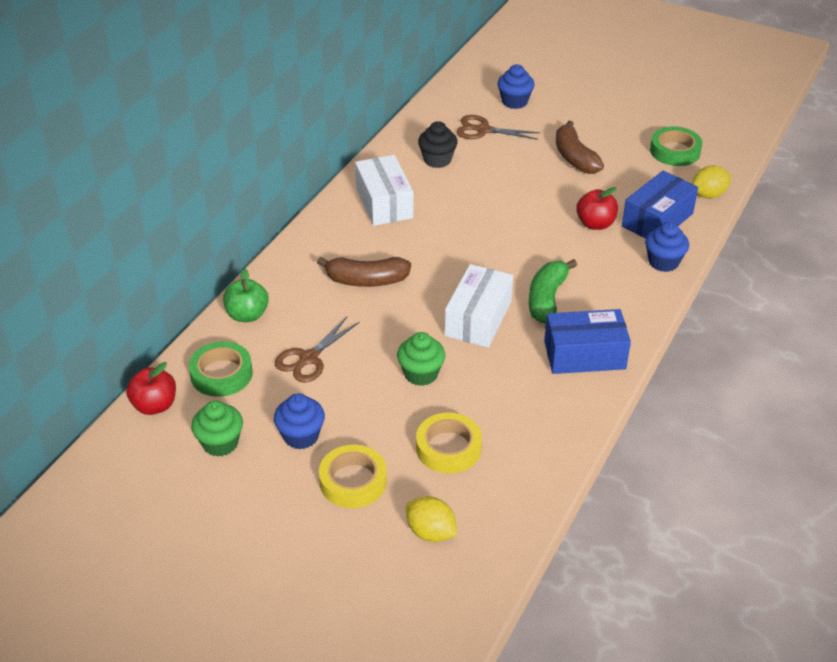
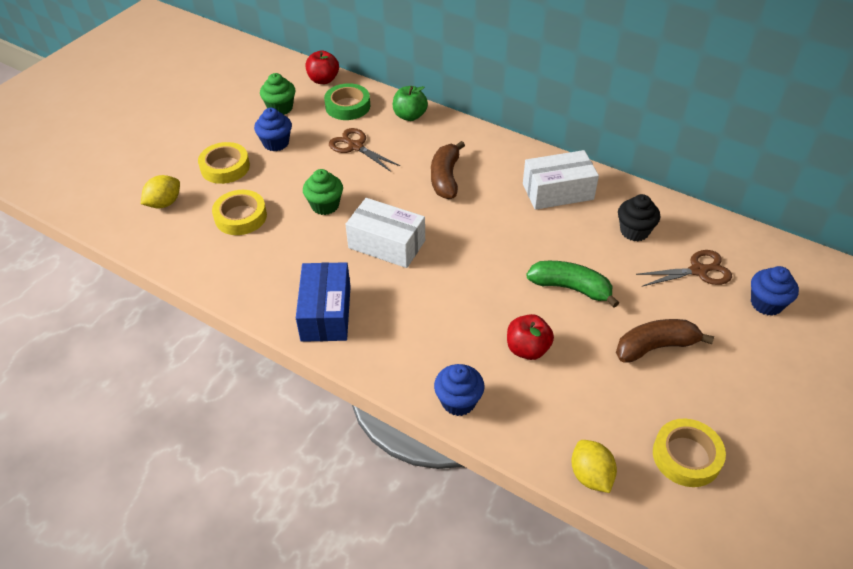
camera: 95 degrees right, 5 degrees up
brown scissors [456,115,540,140] -> brown scissors turned 60 degrees clockwise [636,250,732,286]
green banana [529,259,577,324] -> green banana moved to [526,261,619,308]
blue box [622,170,698,239] -> none
green tape [650,126,702,166] -> yellow tape [653,418,726,487]

